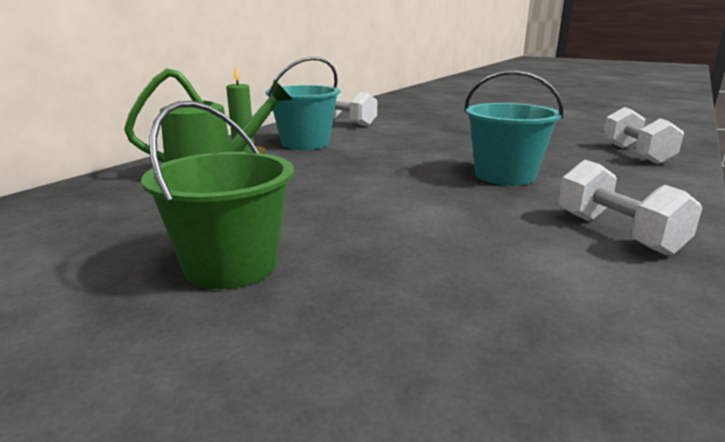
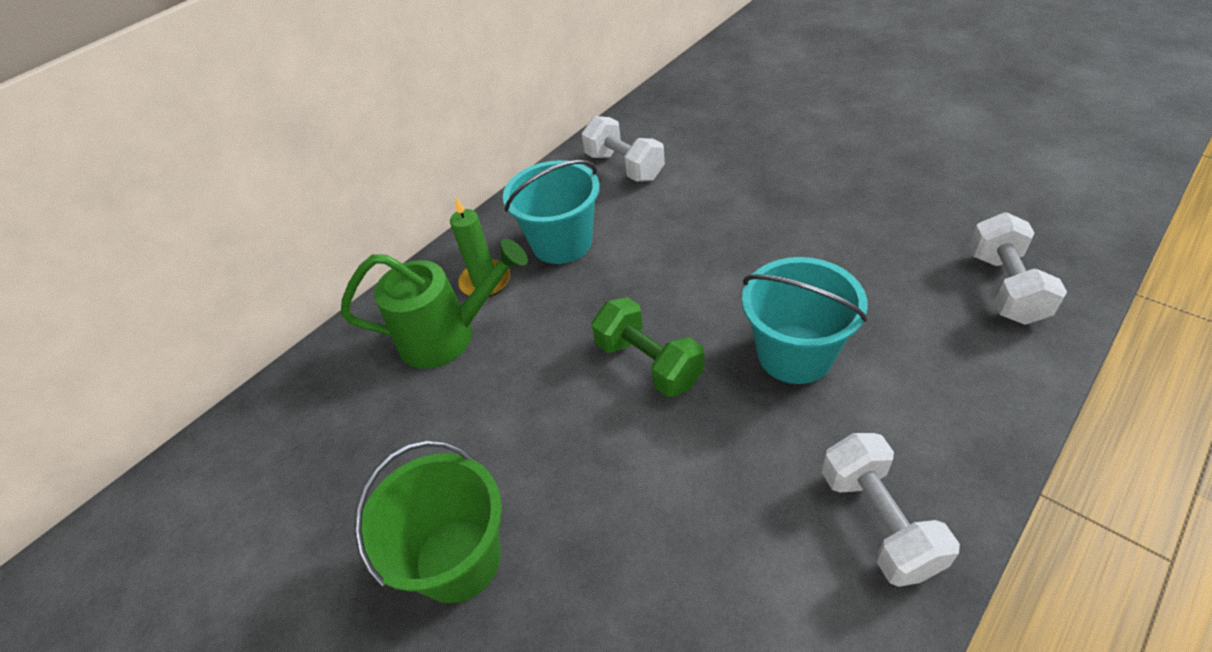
camera: 15 degrees right, 25 degrees up
none -> green dumbbell [591,297,704,397]

